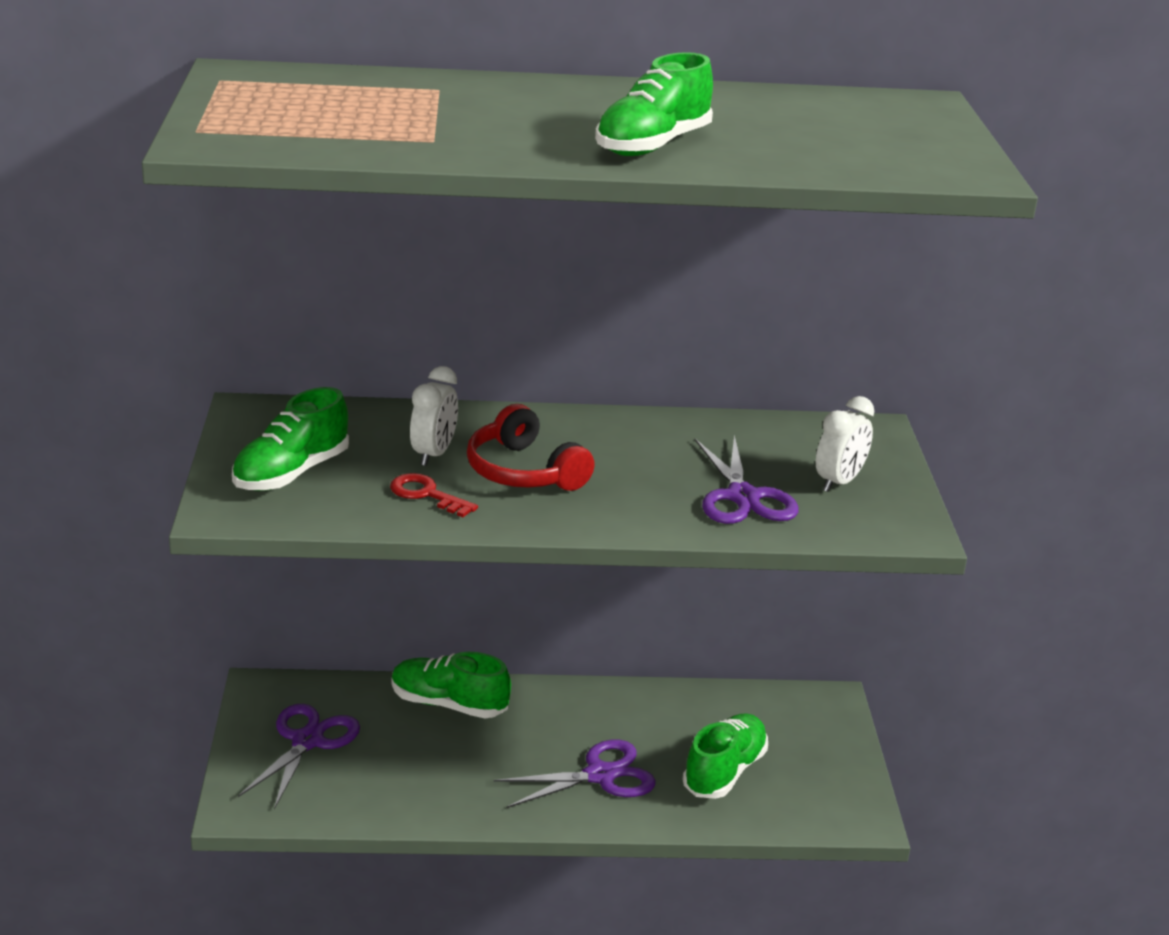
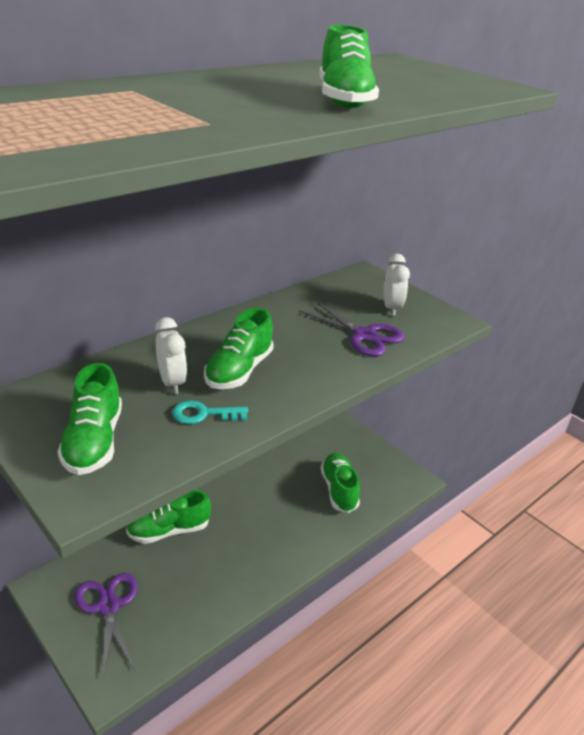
camera: 40 degrees left, 5 degrees up
red key [390,473,478,517] -> turquoise key [172,401,248,424]
red headphones [467,404,595,491] -> green shoe [204,308,274,389]
purple scissors [494,740,656,808] -> none

